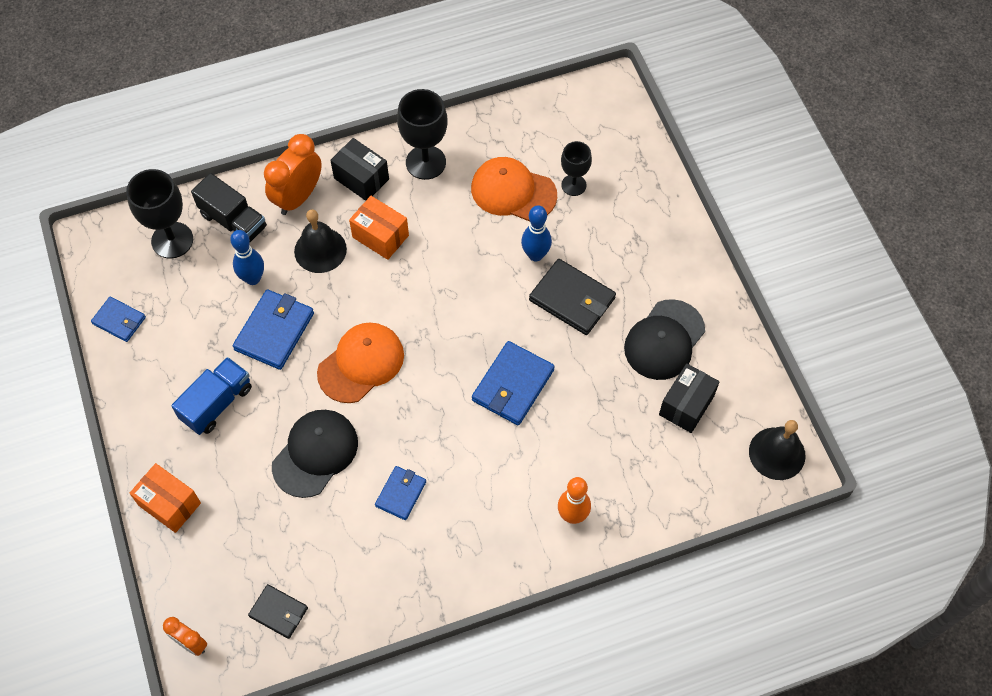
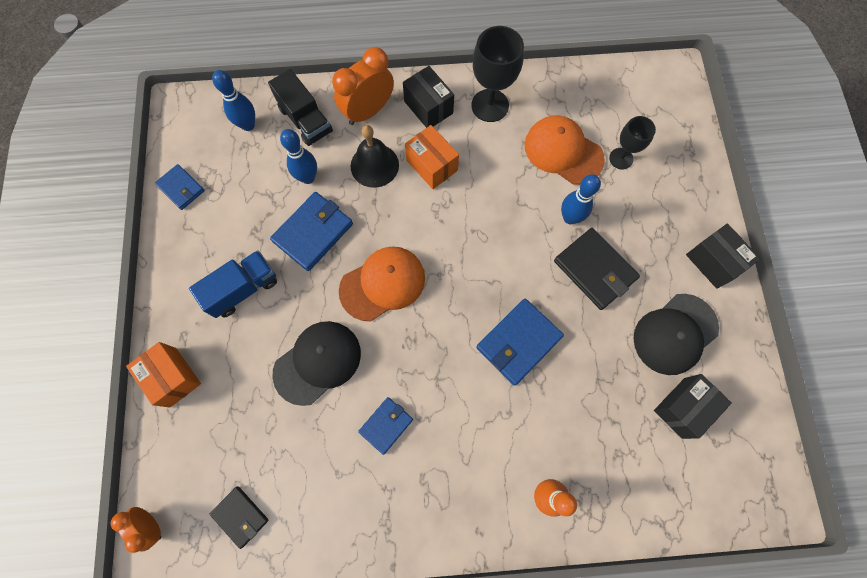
camera: 15 degrees right, 10 degrees up
black goblet [126,169,193,258] -> blue bowling pin [212,70,255,131]
black bell [749,420,806,480] -> none
none -> black box [686,223,761,289]

